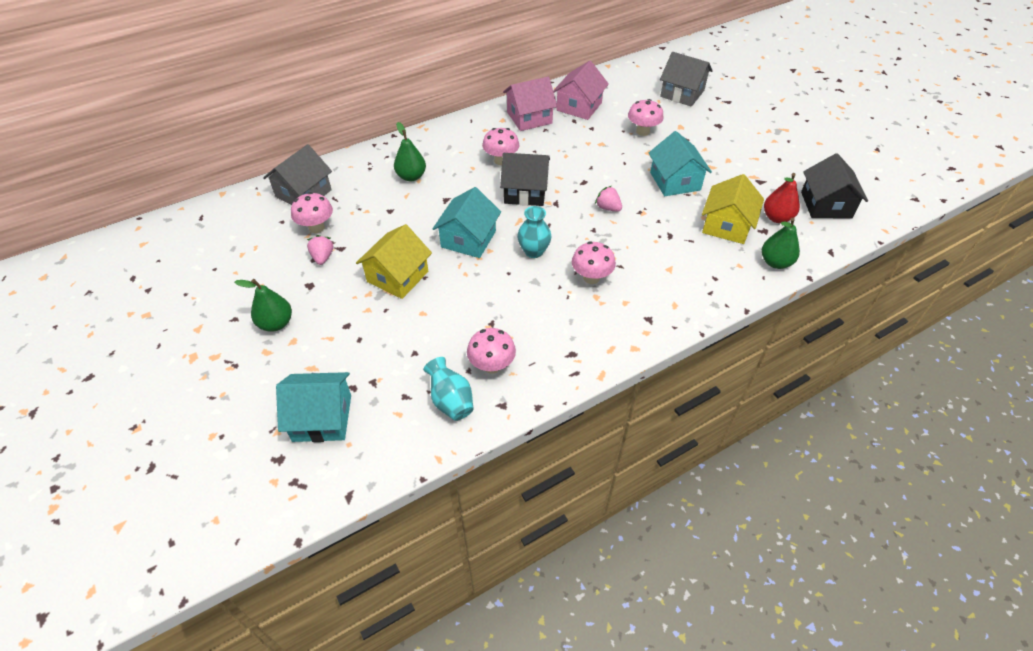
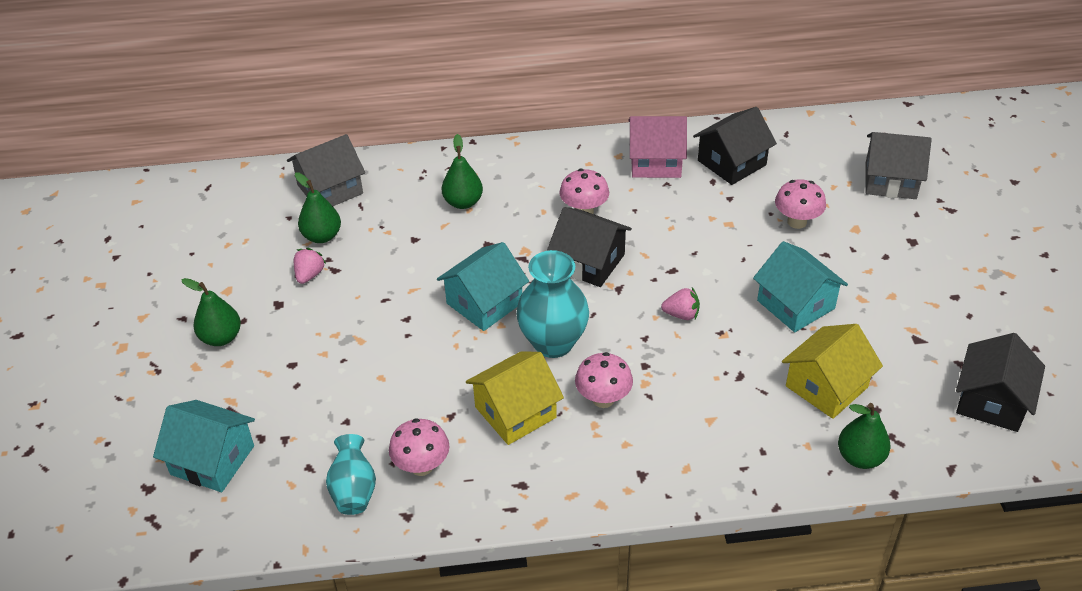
camera: 25 degrees right, 5 degrees down
pink mushroom [291,192,333,233] -> green pear [295,172,341,243]
yellow house [356,224,432,299] -> yellow house moved to [466,351,564,445]
turquoise vase [517,206,552,258] -> turquoise vase [516,250,589,358], size x1.61
pink house [553,61,609,120] -> black house [693,107,777,185]
pink strawberry [595,186,622,212] -> pink strawberry turned 120 degrees clockwise [661,287,700,320]
turquoise house [649,131,712,196] -> turquoise house turned 45 degrees counterclockwise [753,241,848,332]
grey house [660,52,713,107] -> grey house turned 45 degrees counterclockwise [866,132,932,199]
red pear [764,173,800,223] -> none

